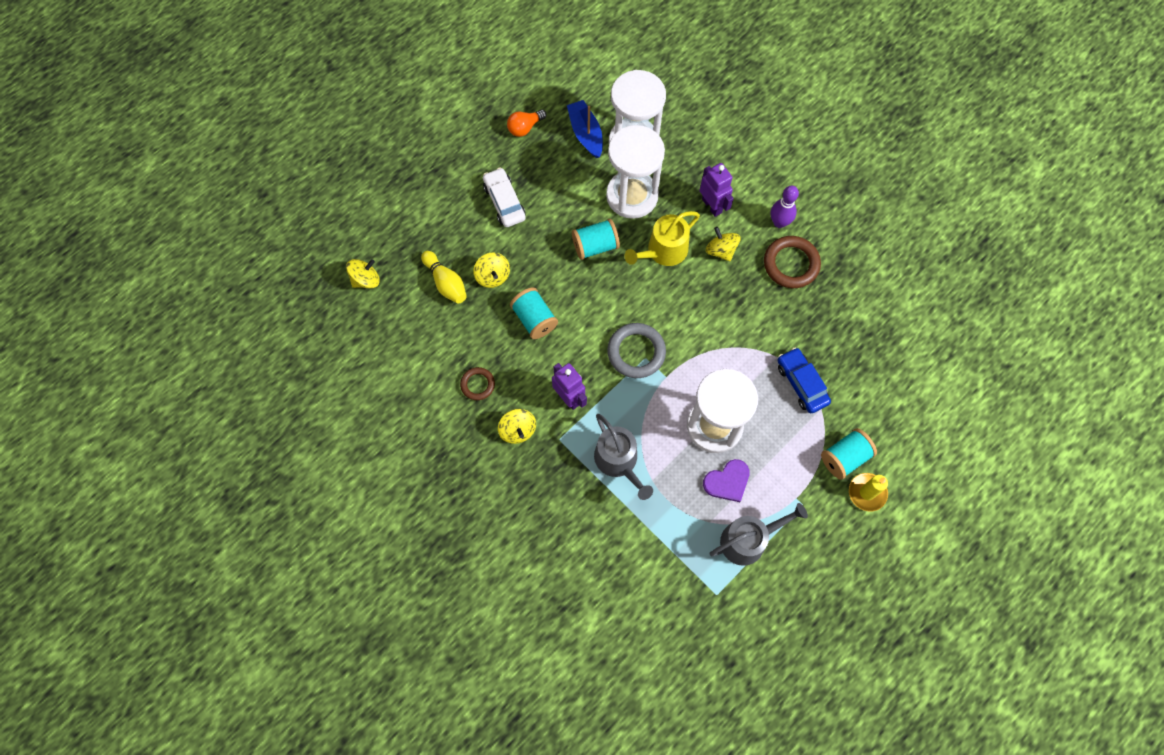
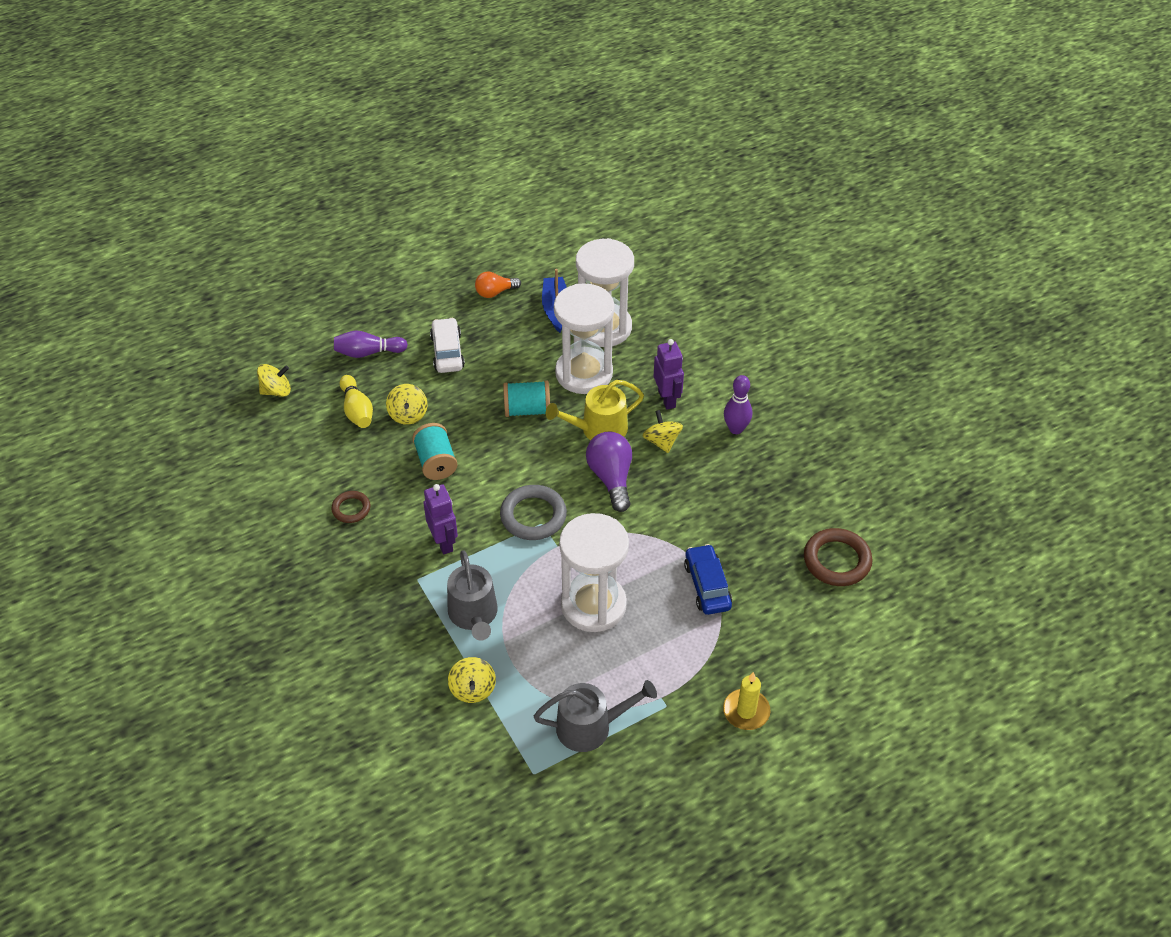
camera: 15 degrees right, 20 degrees down
yellow spinning top [498,409,536,444] -> yellow spinning top moved to [448,657,496,703]
purple heart [703,459,750,502] -> none
brown ring [764,236,821,288] -> brown ring moved to [804,528,872,586]
turquoise spool [821,428,877,480] -> none
none -> purple bowling pin [334,330,408,358]
none -> purple light bulb [586,431,632,512]

